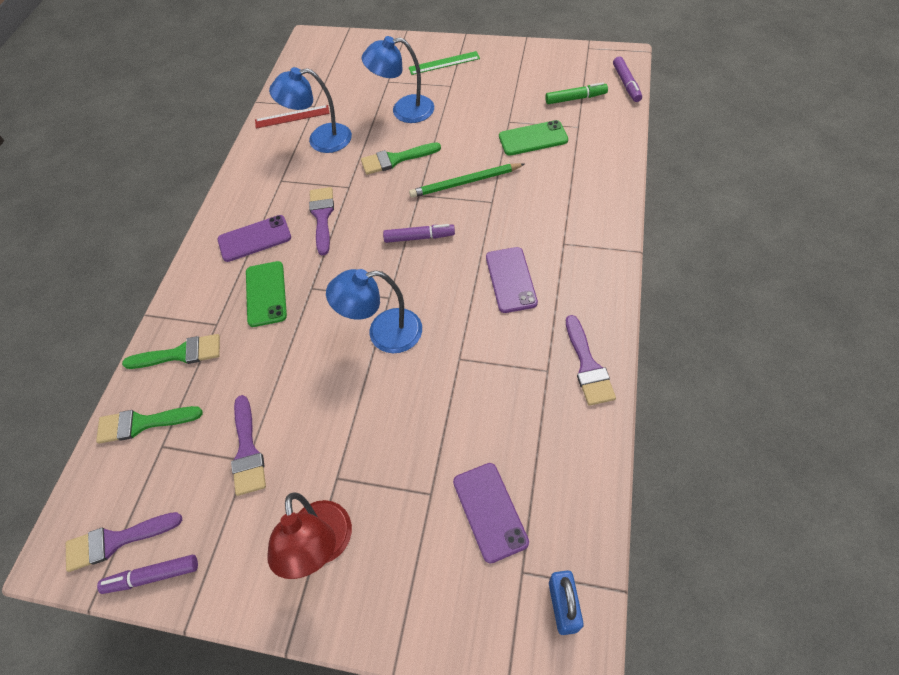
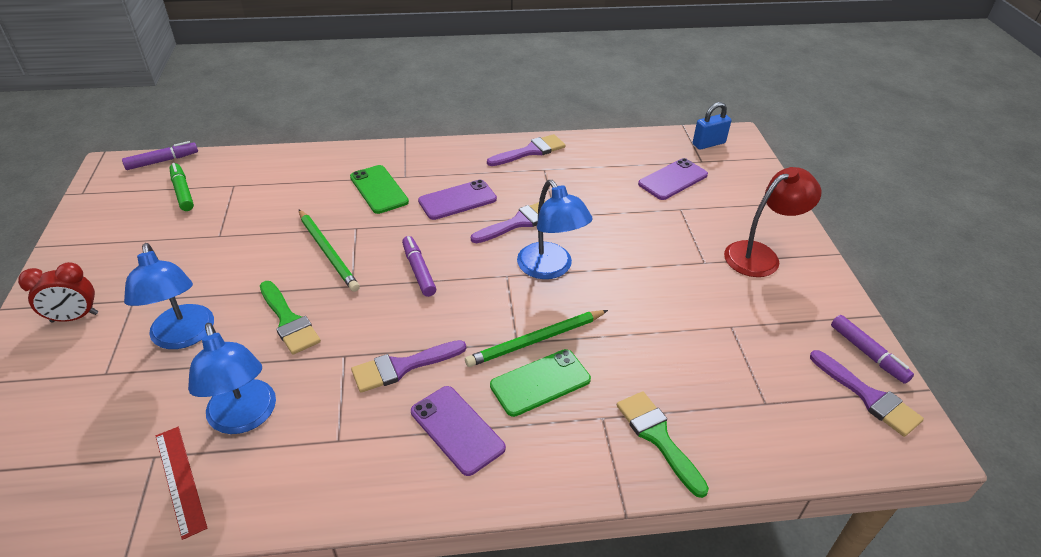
camera: 115 degrees left, 15 degrees down
green brush [96,406,203,443] -> none
purple brush [231,395,266,496] -> purple brush moved to [471,201,545,243]
green ruler [409,51,480,75] -> red clock [18,262,98,322]
green phone [499,120,568,156] -> green phone moved to [350,165,409,214]
none -> green pencil [465,310,608,367]

